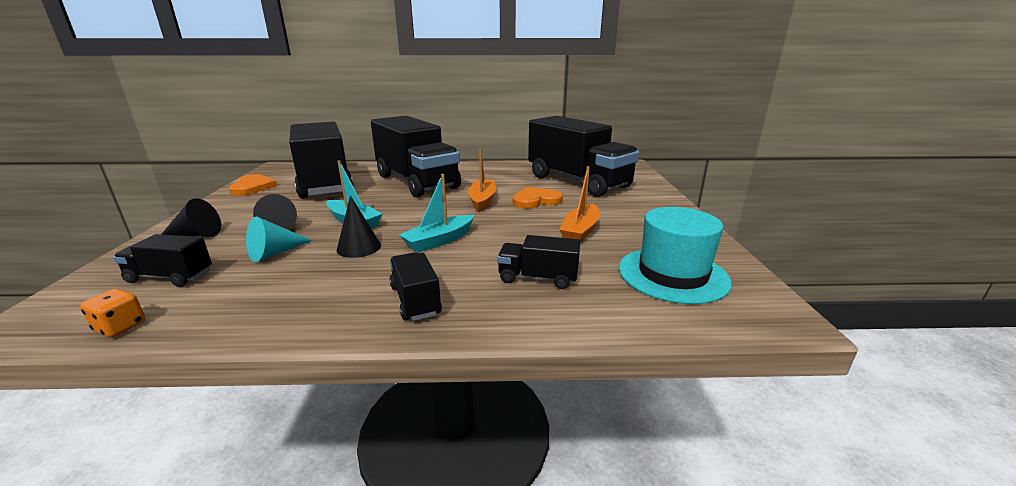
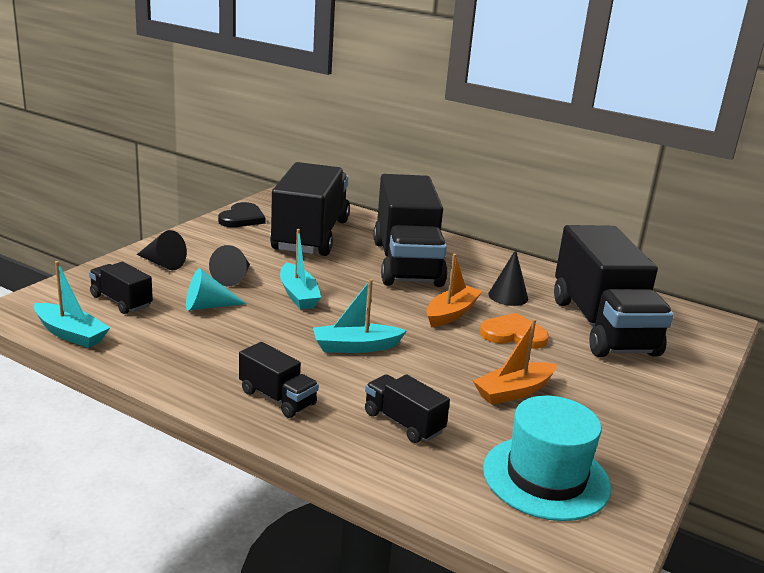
camera: 30 degrees right, 0 degrees up
orange dice [80,289,145,337] -> turquoise boat [34,261,110,348]
orange heart [229,174,277,196] -> black heart [218,202,266,227]
black cone [336,196,381,258] -> black cone moved to [488,250,528,306]
black truck [389,252,442,321] -> black truck turned 120 degrees clockwise [239,342,319,418]

